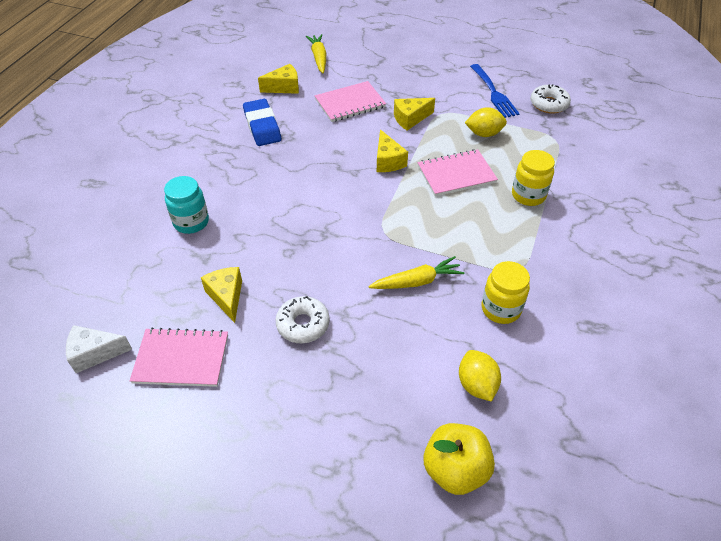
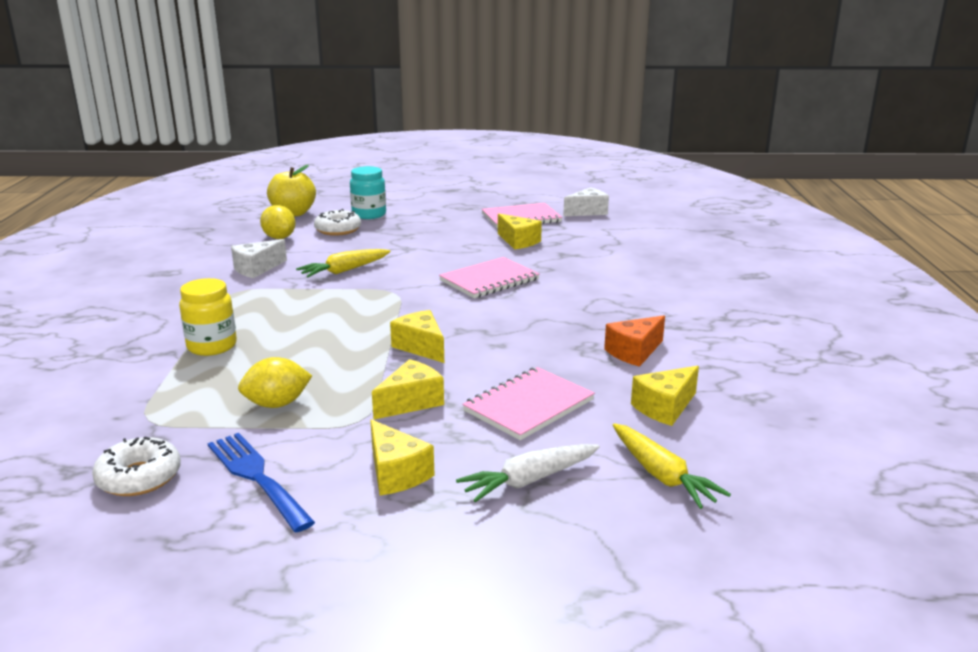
camera: 160 degrees right, 25 degrees down
turquoise jar [164,176,209,234] -> turquoise jar moved to [350,166,386,219]
blue eraser [243,99,281,146] -> orange cheese [604,315,665,367]
white donut [275,296,330,343] -> white donut moved to [314,209,361,236]
pink notebook [418,149,498,196] -> pink notebook moved to [439,257,540,298]
yellow jar [482,261,530,324] -> white cheese [231,239,287,278]
none -> yellow cheese [370,419,435,495]
none -> white carrot [456,444,600,502]

